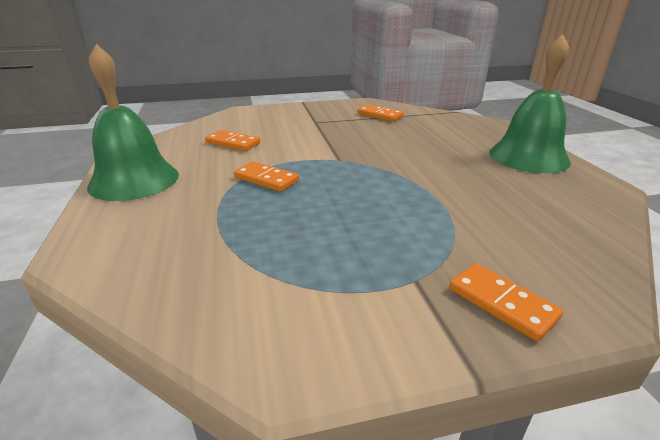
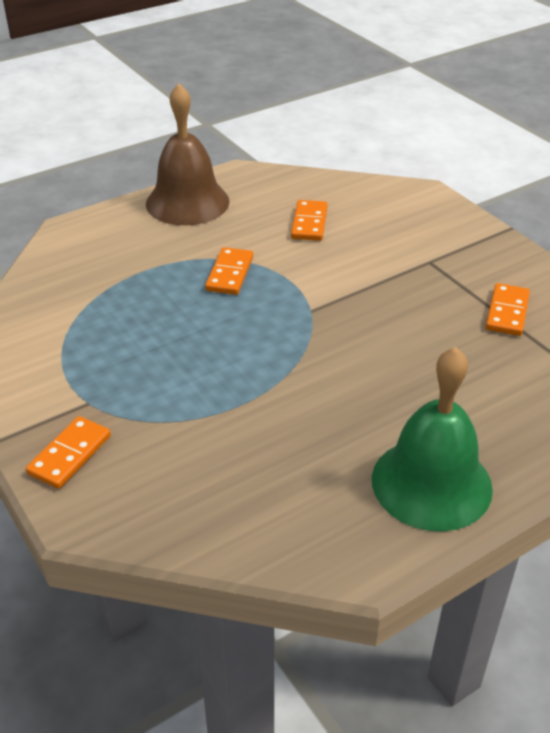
camera: 70 degrees right, 10 degrees up
green bell [87,44,179,201] -> brown bell [146,83,229,225]

